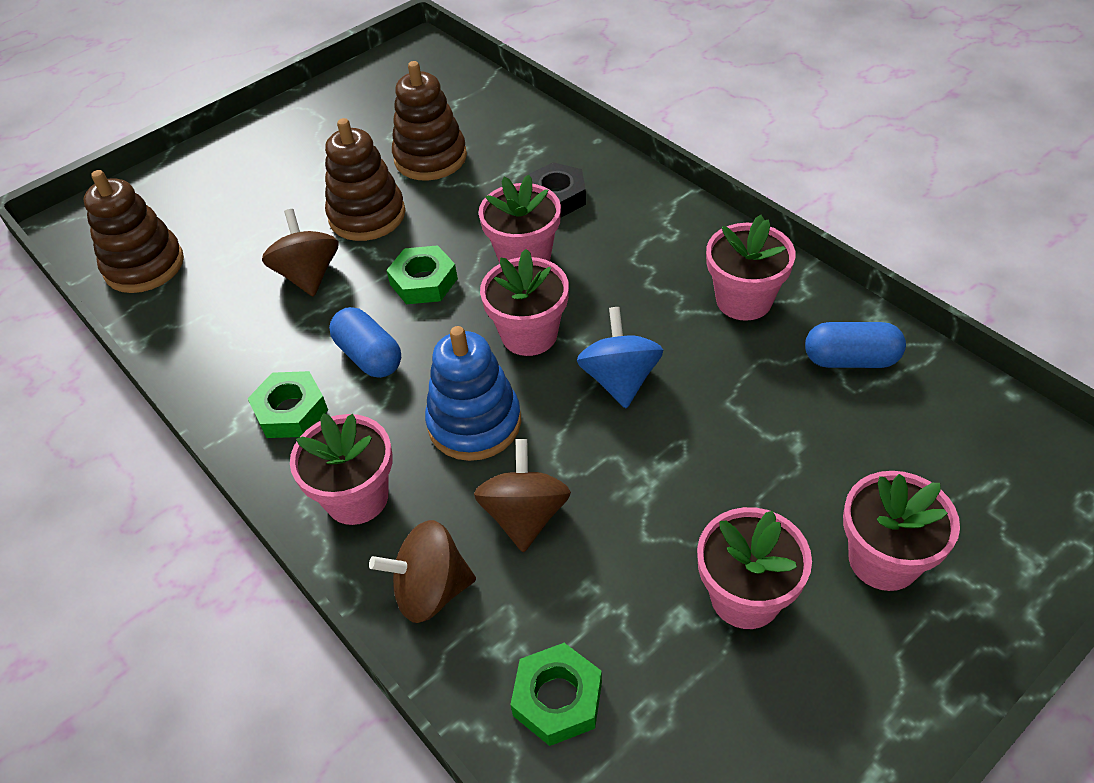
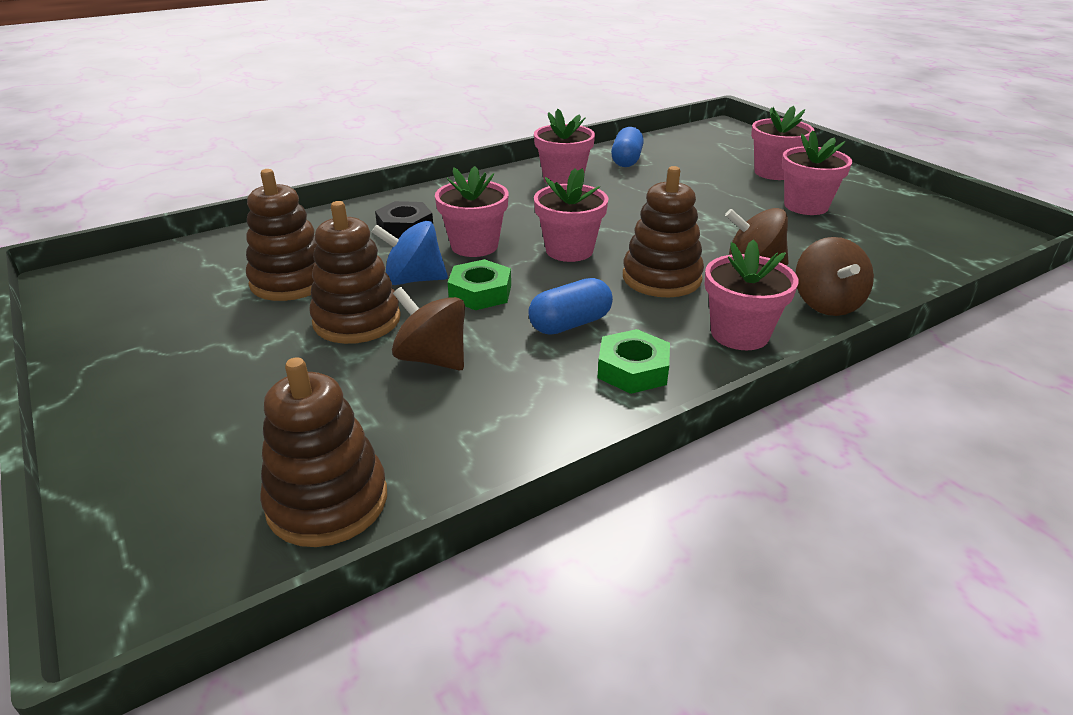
camera: 85 degrees left, 15 degrees down
brown spinning top [262,209,339,297] -> brown spinning top turned 45 degrees clockwise [392,287,465,371]
blue stacking toy [425,326,521,461] -> brown stacking toy [623,166,704,298]
green nut [510,643,602,746] -> none
blue spinning top [577,307,663,408] -> blue spinning top moved to [372,221,448,285]

